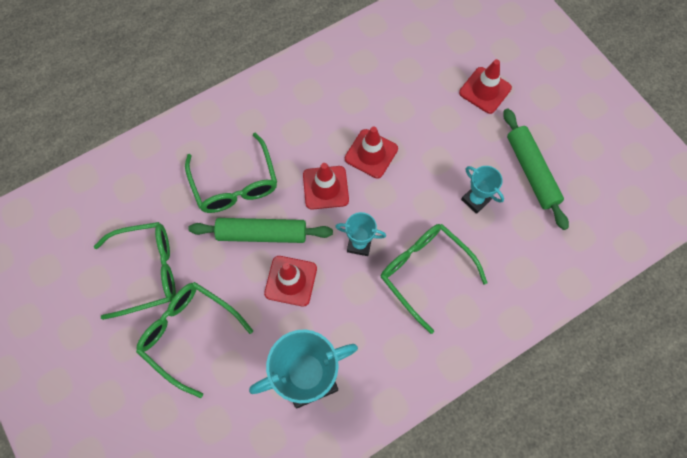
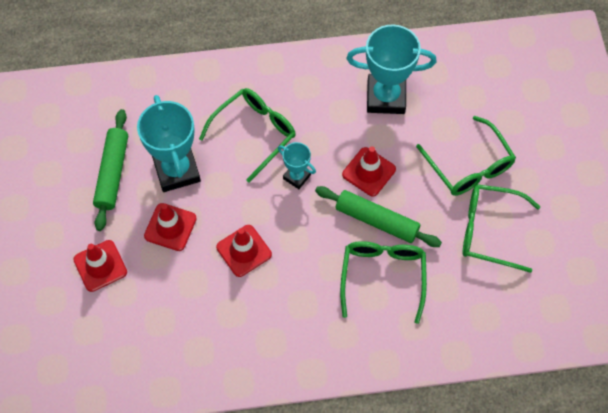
camera: 155 degrees left, 5 degrees down
red traffic cone [303,163,349,210] -> red traffic cone moved to [144,203,197,251]
green glasses [381,224,487,334] -> green glasses turned 120 degrees counterclockwise [199,88,296,182]
turquoise trophy [461,166,504,214] -> turquoise trophy [137,95,201,192], size x1.93

